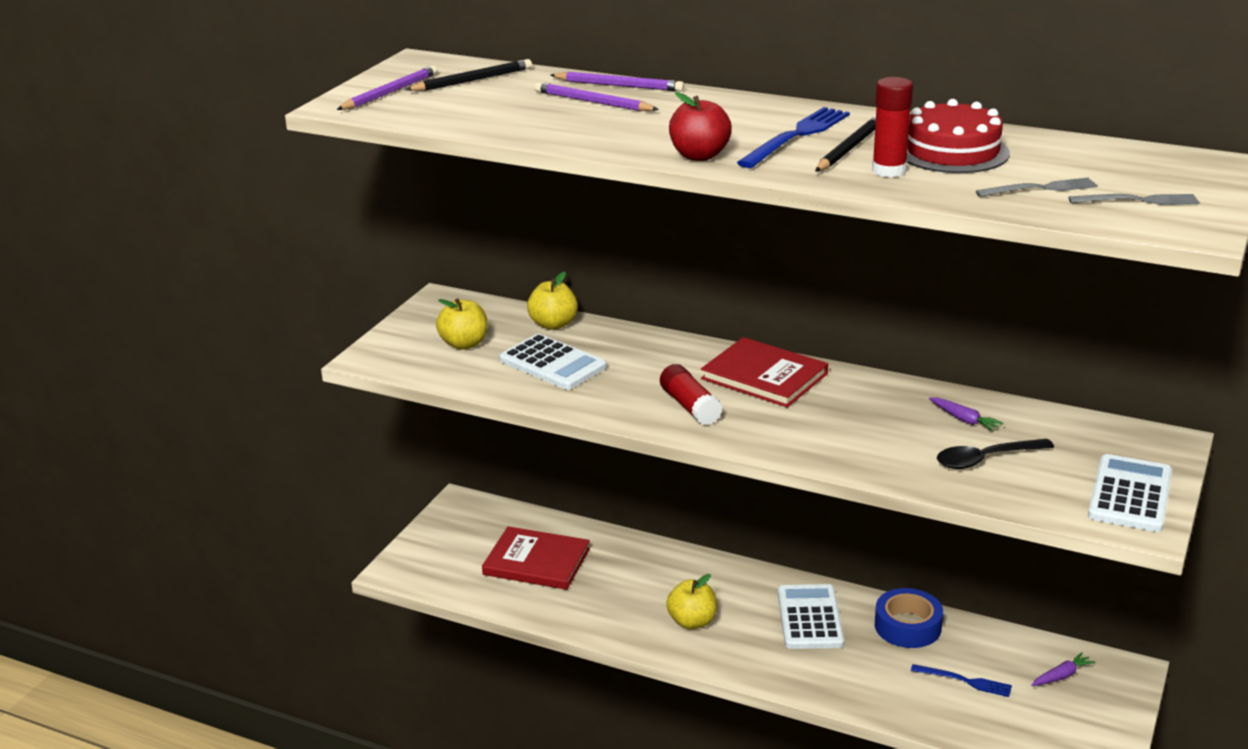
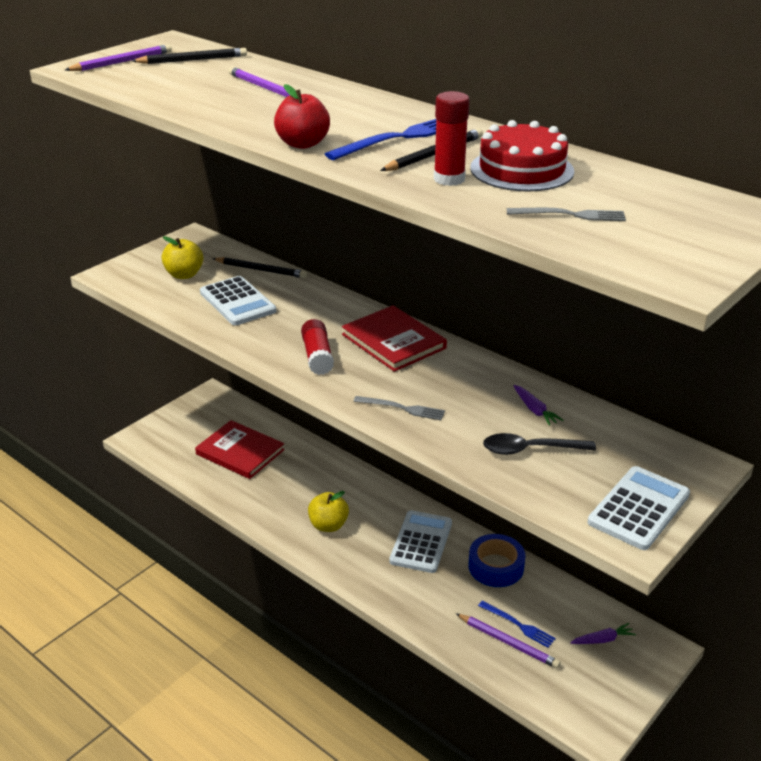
camera: 15 degrees right, 5 degrees up
yellow apple [527,271,578,330] -> black pencil [212,257,307,278]
purple pencil [550,72,684,91] -> purple pencil moved to [456,613,561,668]
grey fork [1068,194,1200,205] -> grey fork moved to [354,396,445,420]

